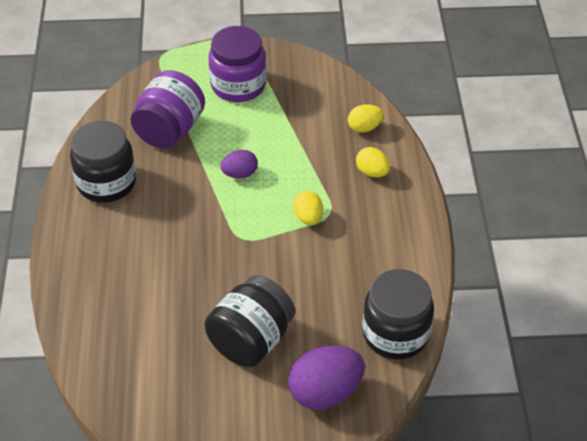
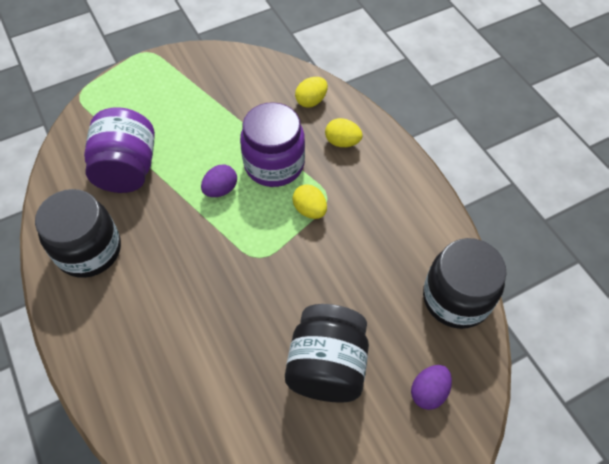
camera: 25 degrees left, 10 degrees up
purple jar [209,26,267,102] -> purple jar moved to [240,102,305,187]
purple egg [288,346,365,410] -> purple egg [411,365,452,410], size x0.56

